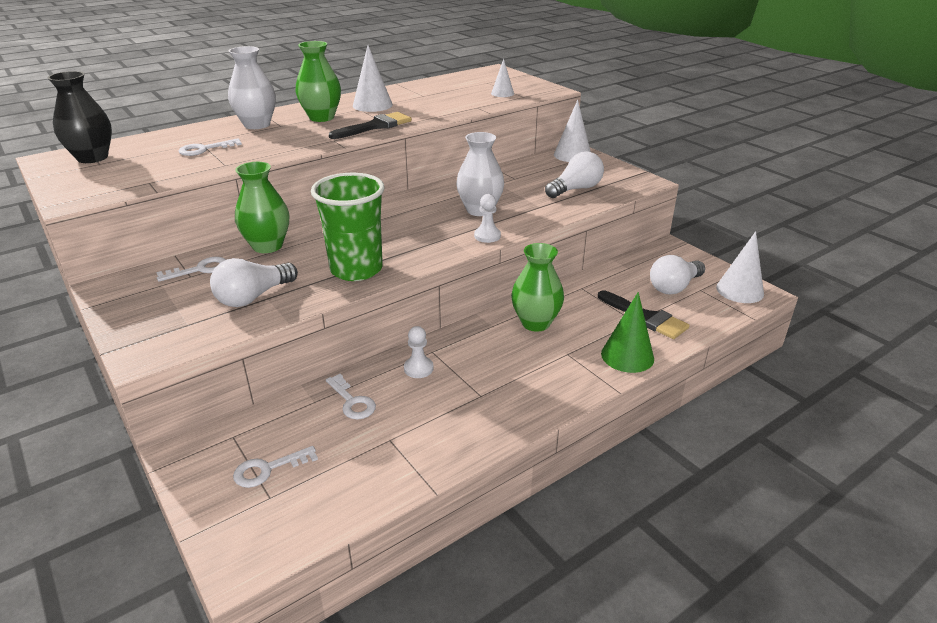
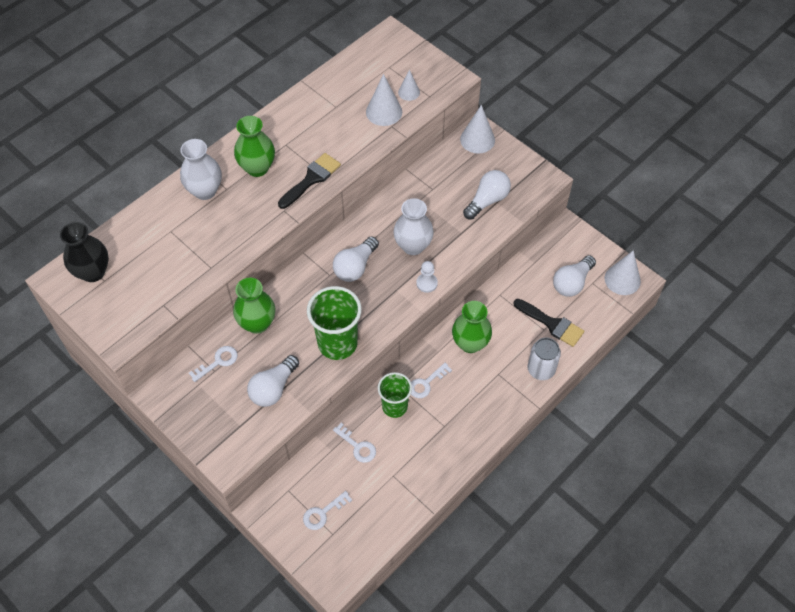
camera: 10 degrees left, 25 degrees up
white key [179,138,242,156] -> white key moved to [411,363,452,398]
white cone [353,45,393,112] -> white cone moved to [366,74,402,126]
white pawn [404,326,434,378] -> green cup [378,372,412,418]
green cone [601,292,654,373] -> white can [528,338,561,380]
none -> white light bulb [333,237,379,282]

